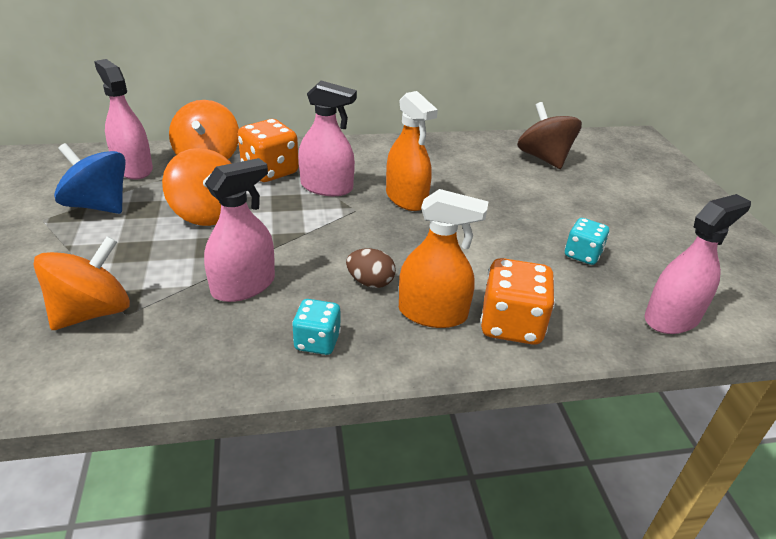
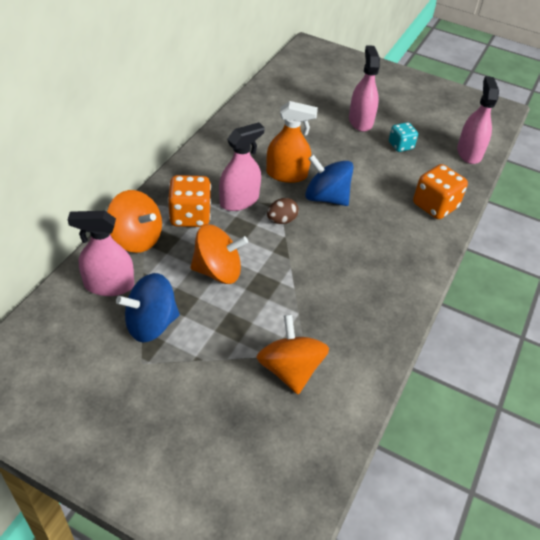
camera: 55 degrees left, 10 degrees up
pink spray bottle [204,158,275,302] -> pink spray bottle moved to [349,45,380,132]
turquoise dice [292,299,341,355] -> none
brown egg [346,248,396,288] -> brown egg moved to [267,198,299,224]
orange spray bottle [399,189,488,328] -> none
brown spinning top [517,102,582,169] -> none
none -> blue spinning top [305,155,353,206]

